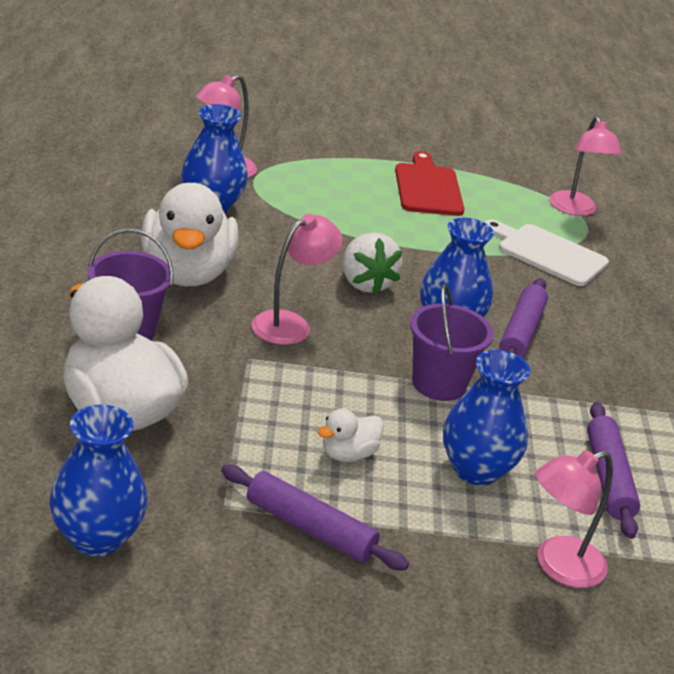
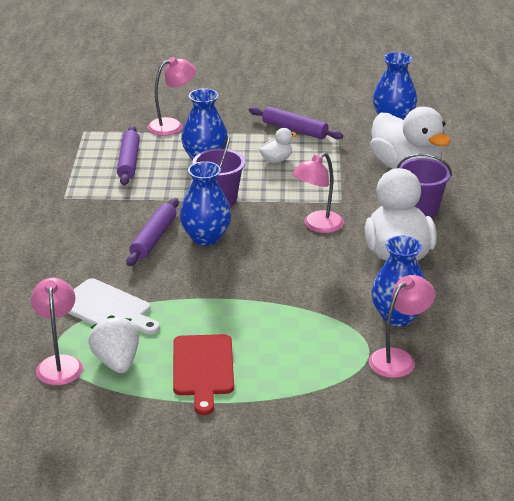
camera: 175 degrees left, 0 degrees up
white strawberry [343,232,402,295] -> white strawberry moved to [88,315,139,373]

